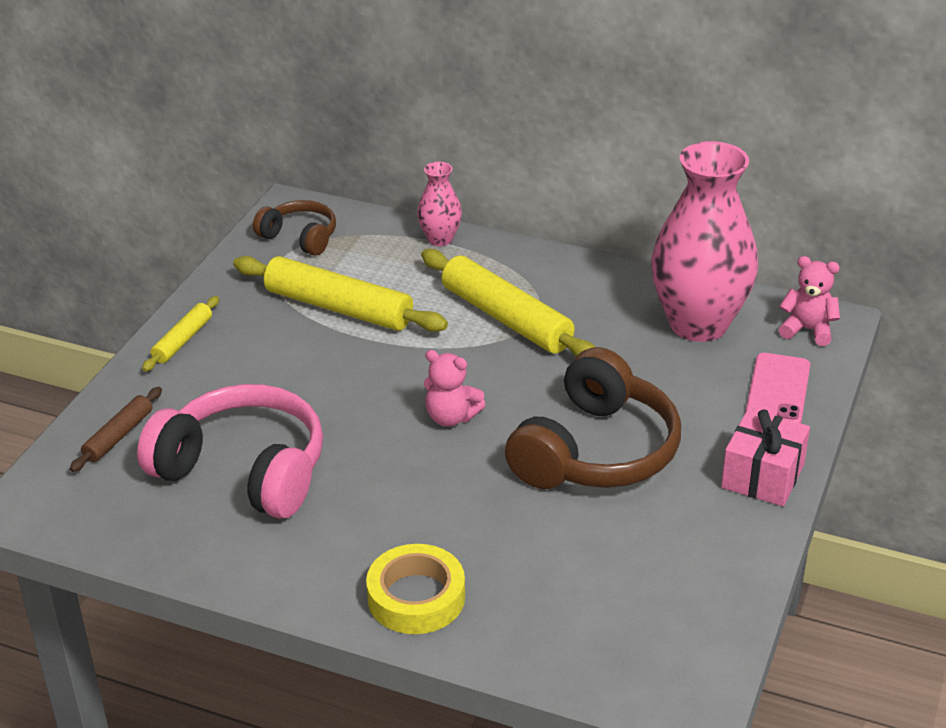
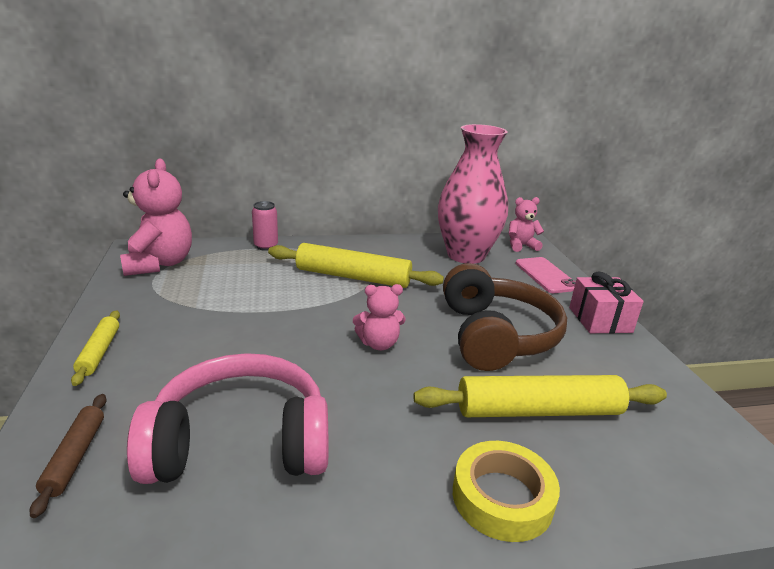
camera: 35 degrees left, 10 degrees down
yellow rolling pin [233,256,448,332] -> yellow rolling pin moved to [414,375,667,417]
brown headphones [253,200,336,256] -> pink teddy bear [120,159,192,276]
pink vase [417,162,462,246] -> pink can [252,201,278,251]

